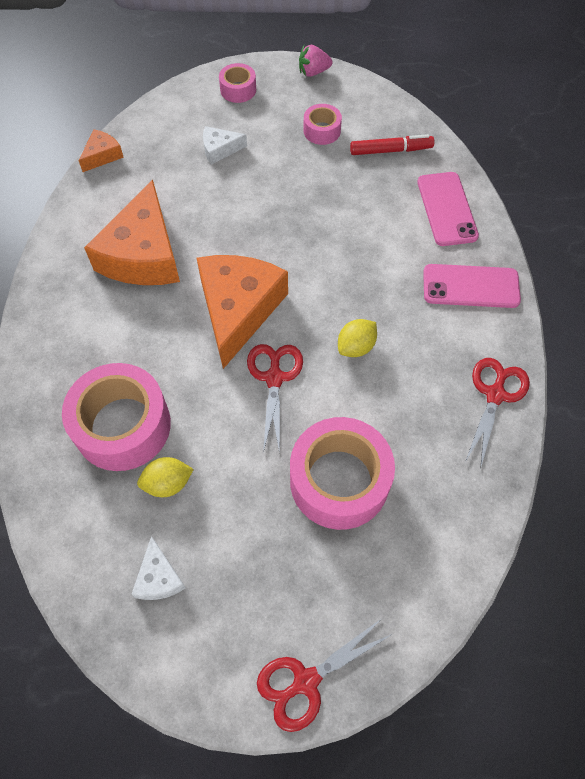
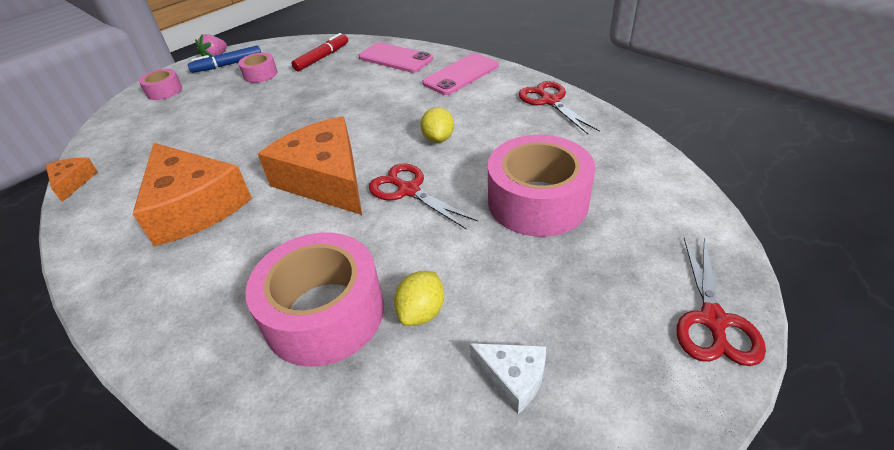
camera: 45 degrees left, 20 degrees down
white cheese [203,126,247,165] -> none
none -> blue marker [188,45,261,73]

